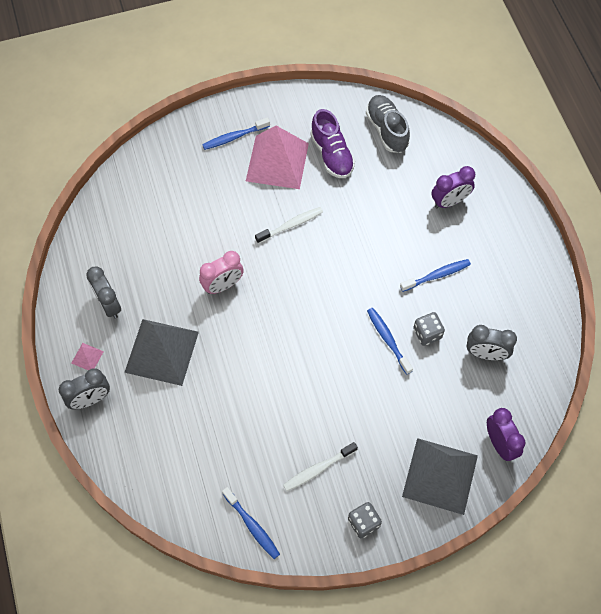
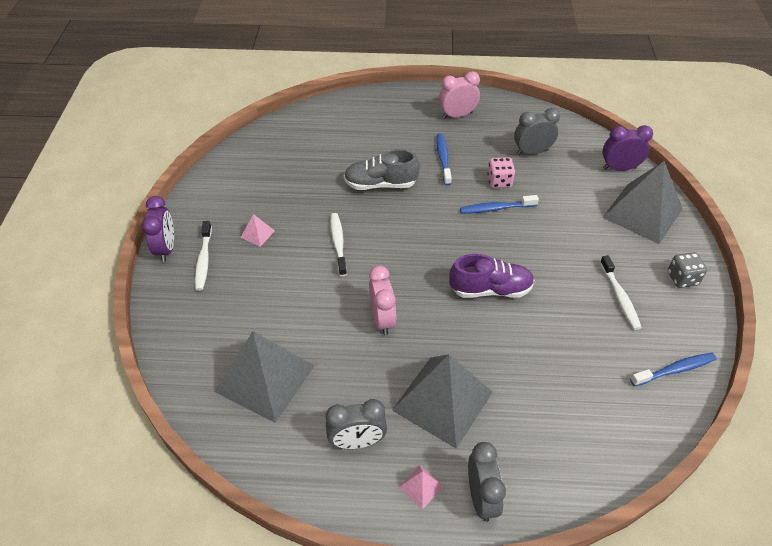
camera: 70 degrees left, 15 degrees down
blue toothbrush [202,117,270,150] -> white toothbrush [195,221,212,291]
pink pyramid [246,126,309,189] -> pink pyramid [240,214,275,247], size x0.40
purple shoe [310,109,355,178] -> purple shoe moved to [449,254,535,298]
grey shoe [366,95,410,153] -> grey shoe moved to [344,149,420,190]
grey dice [413,312,445,346] -> pink dice [487,157,515,188]
purple clock [432,166,475,208] -> purple clock moved to [142,196,174,262]
grey clock [466,325,517,360] -> grey clock turned 135 degrees counterclockwise [514,108,560,155]
none -> grey pyramid [215,331,315,423]
none -> pink clock [439,71,480,119]

